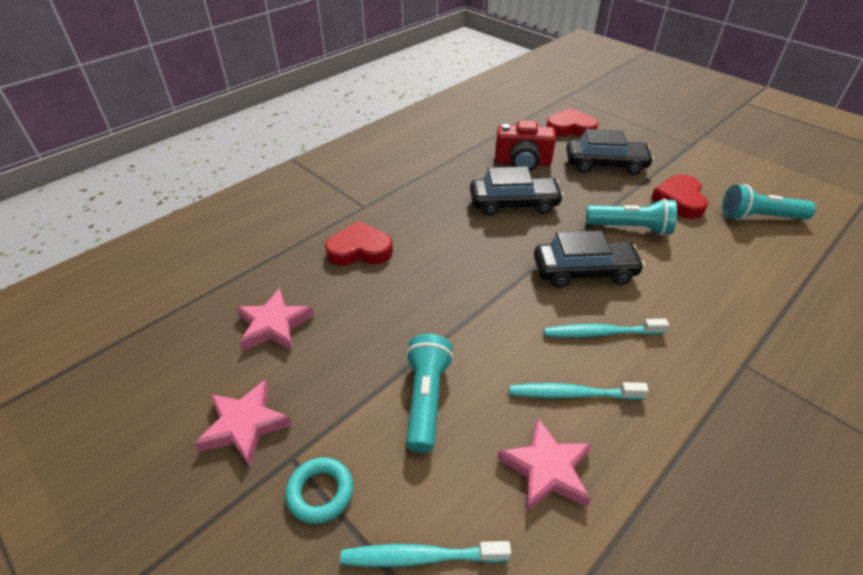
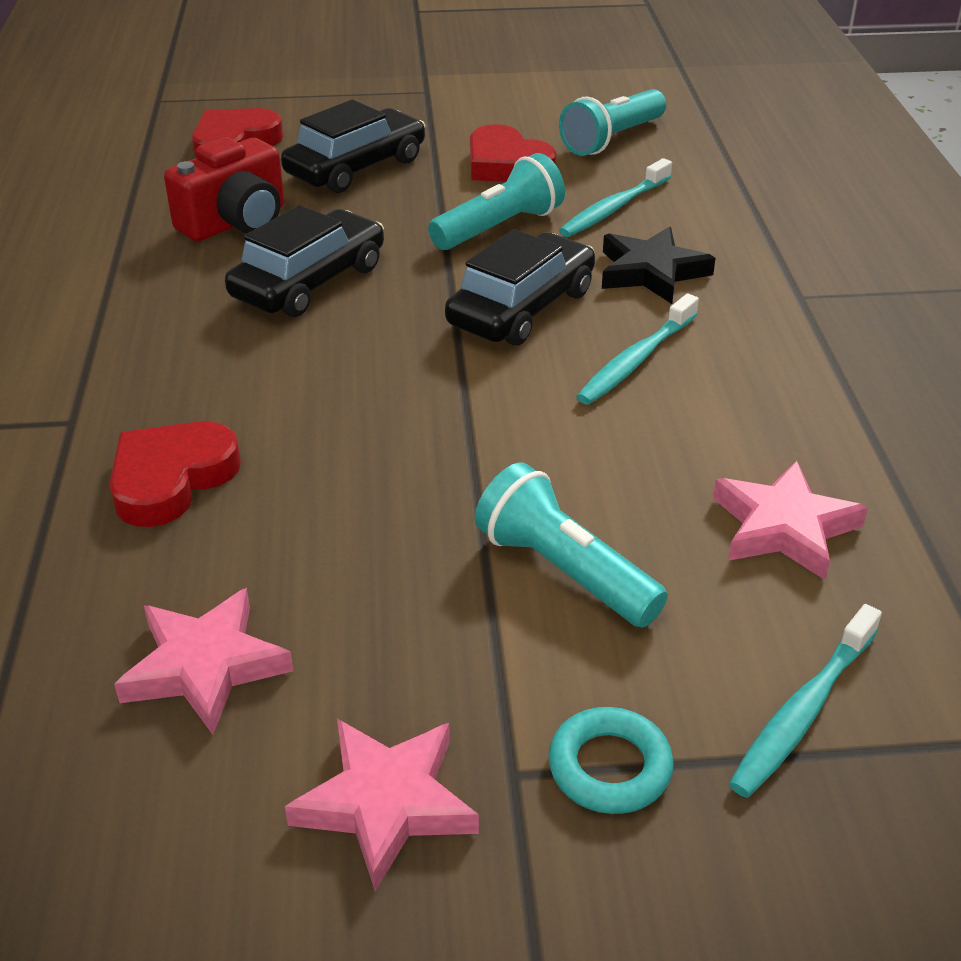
camera: 50 degrees left, 5 degrees down
turquoise toothbrush [509,382,649,400] -> turquoise toothbrush moved to [559,158,672,237]
none -> black star [602,227,716,304]

